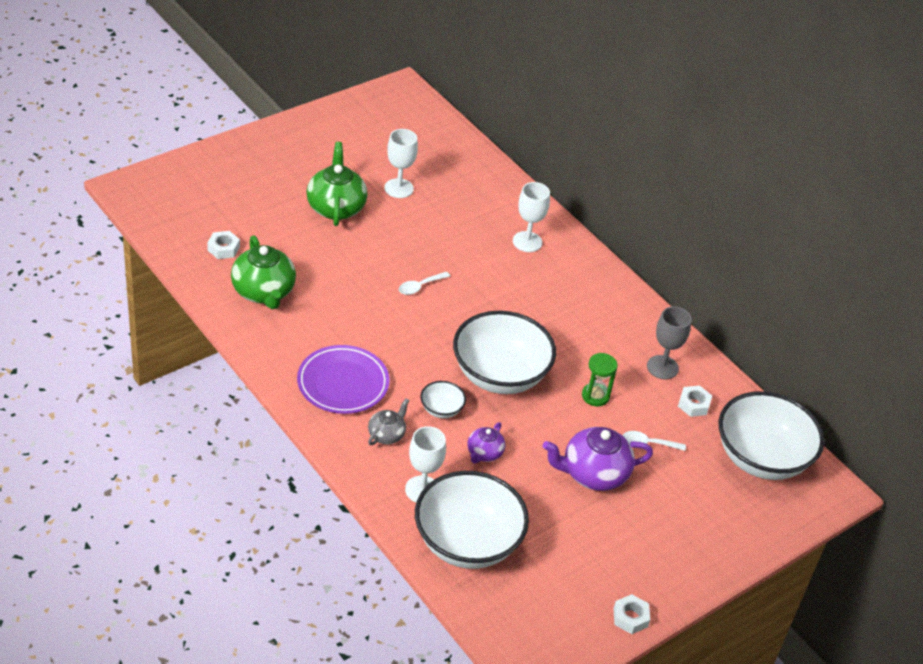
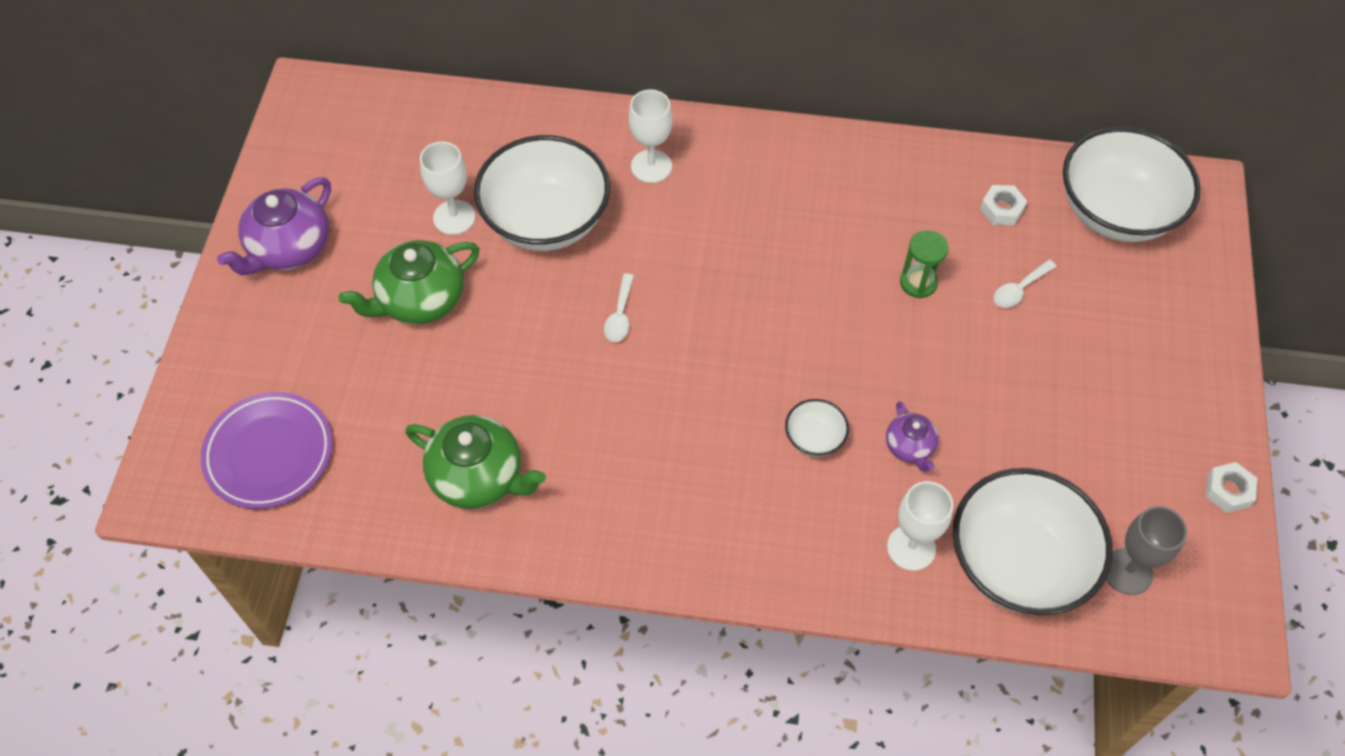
camera: 40 degrees left, 15 degrees up
white nut [207,231,240,259] -> none
purple plate [297,345,390,414] -> purple plate moved to [201,392,332,509]
green teapot [306,142,367,226] -> green teapot turned 75 degrees counterclockwise [338,240,480,324]
grey teapot [368,399,409,445] -> none
white bowl [453,311,556,394] -> white bowl moved to [474,135,610,251]
purple teapot [543,427,653,491] -> purple teapot moved to [217,177,331,275]
grey goblet [647,307,692,379] -> grey goblet moved to [1106,506,1187,595]

